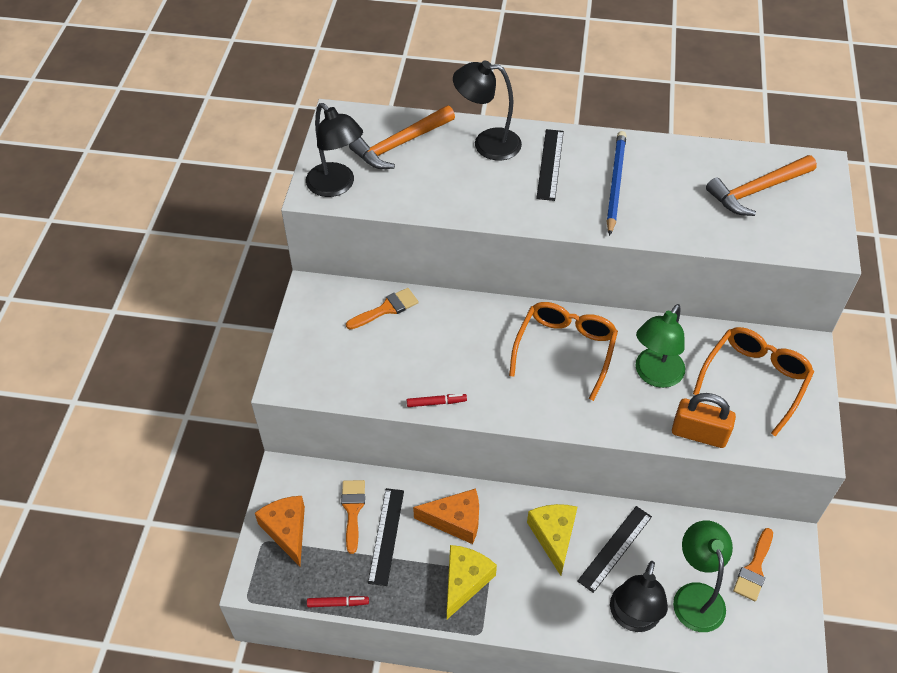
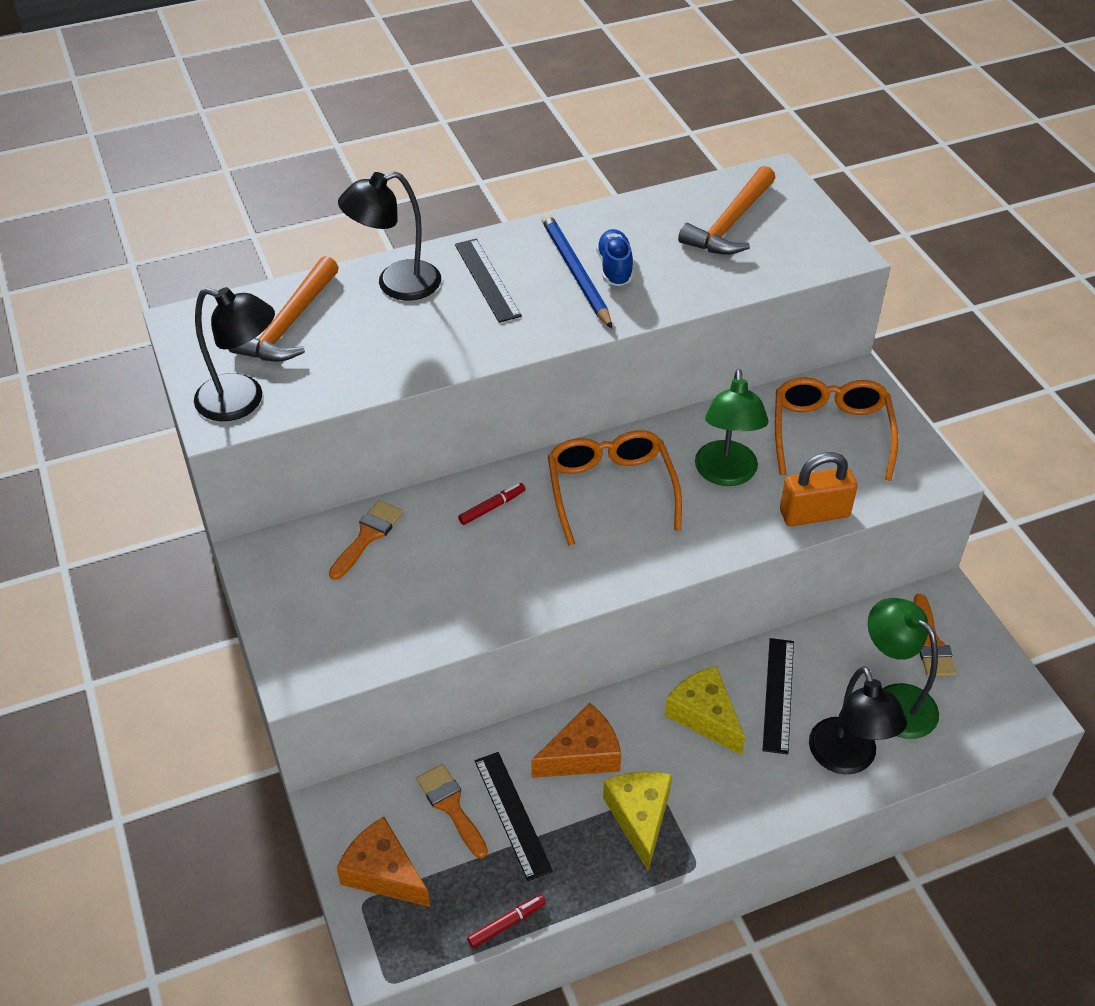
camera: 30 degrees left, 5 degrees down
red marker [407,394,467,407] -> red marker moved to [458,483,526,525]
none -> blue shoe [596,229,633,286]

